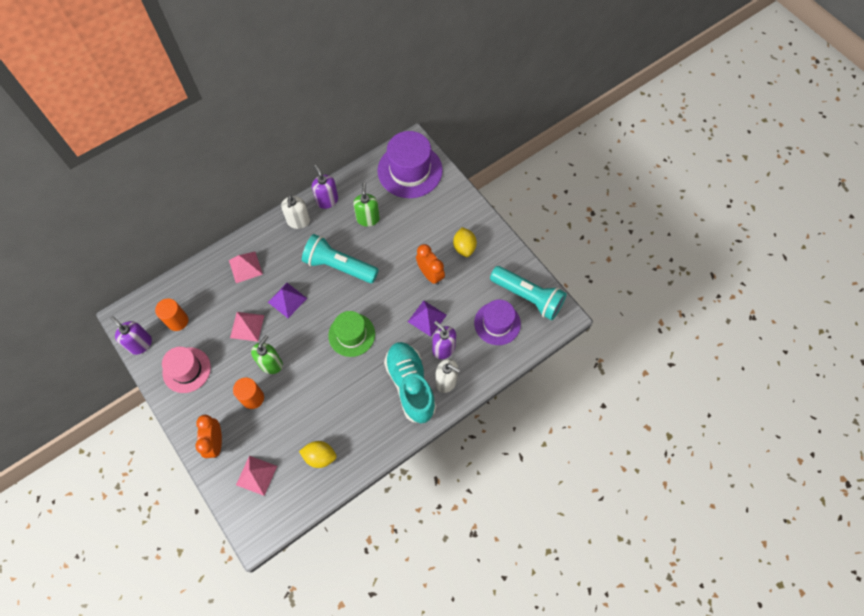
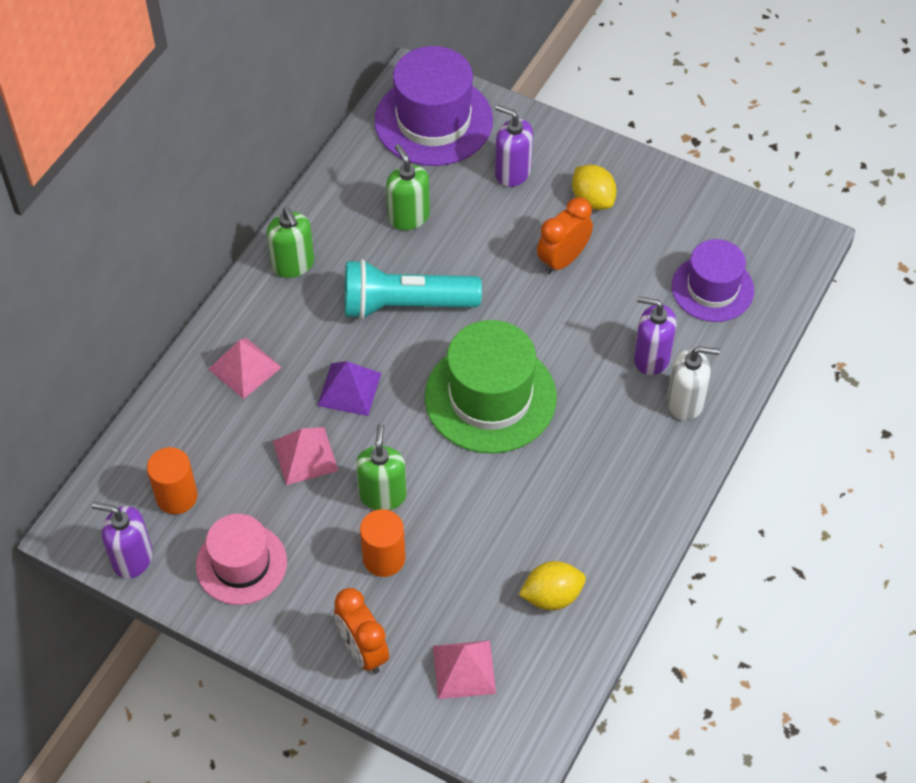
camera: 25 degrees left, 10 degrees down
white soap dispenser [281,195,310,229] -> green soap dispenser [267,207,314,278]
purple soap dispenser [312,165,338,209] -> purple soap dispenser moved to [495,105,533,187]
green hat [328,311,375,357] -> green hat [425,320,557,453], size x1.54
turquoise shoe [384,342,436,423] -> none
purple pyramid [408,301,447,337] -> none
orange clock [416,244,445,285] -> orange clock turned 75 degrees counterclockwise [537,197,593,274]
turquoise flashlight [490,266,567,320] -> none

